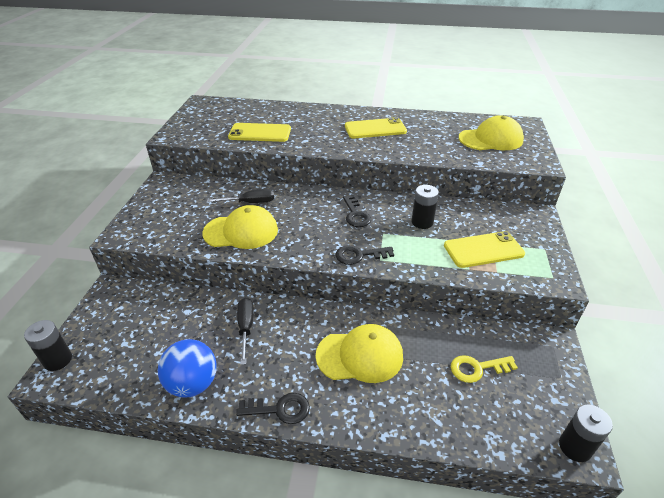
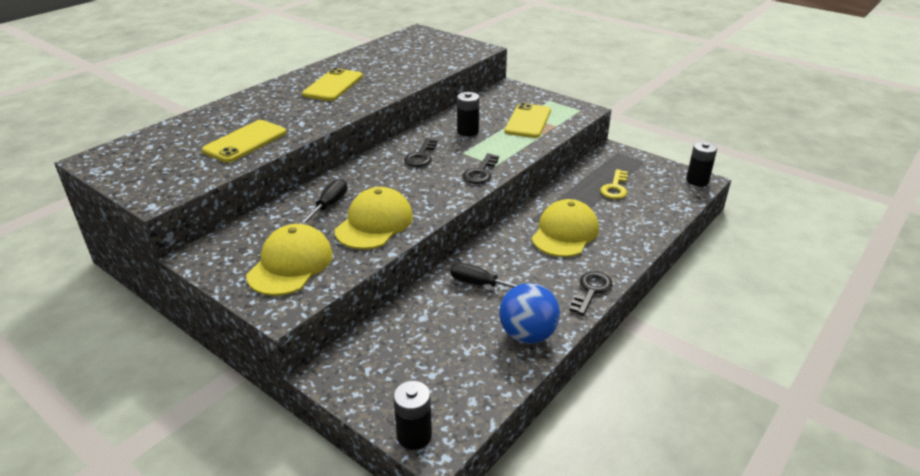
camera: 60 degrees left, 5 degrees down
black key [343,195,371,227] -> black key turned 90 degrees clockwise [404,138,437,167]
yellow cap [459,115,524,150] -> yellow cap moved to [246,224,333,296]

